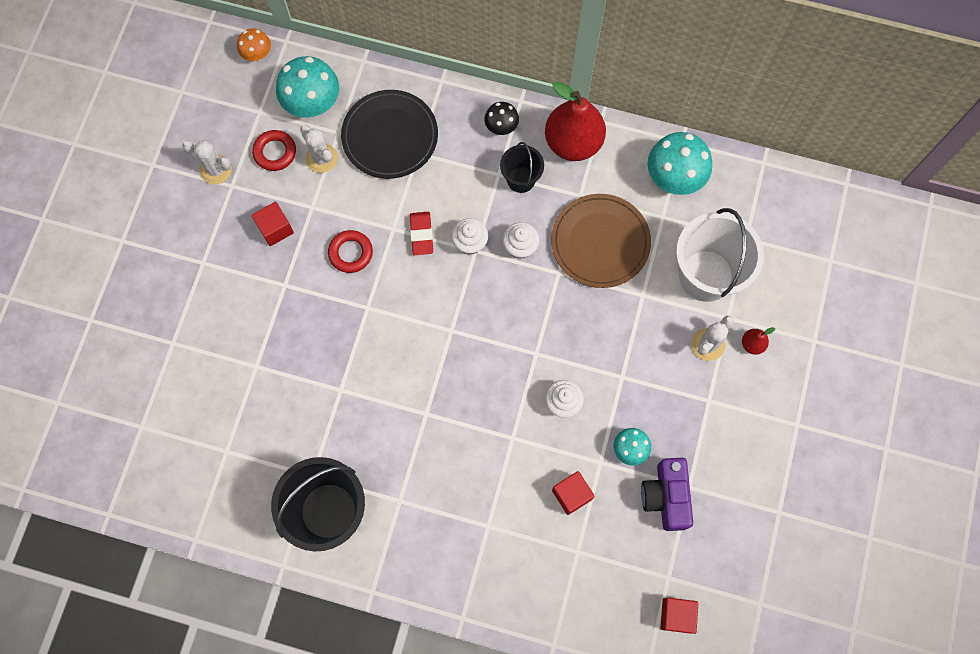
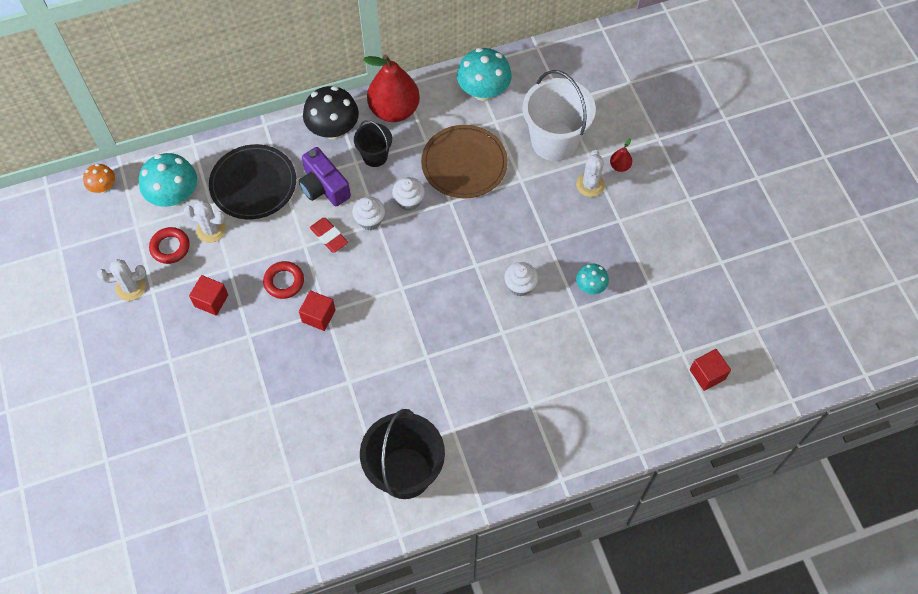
camera: 35 degrees left, 10 degrees down
black mushroom [485,102,519,135] -> black mushroom [303,86,359,139], size x1.82
red cube [552,471,595,515] -> red cube moved to [299,290,336,331]
purple camera [641,458,693,531] -> purple camera moved to [299,147,351,206]

